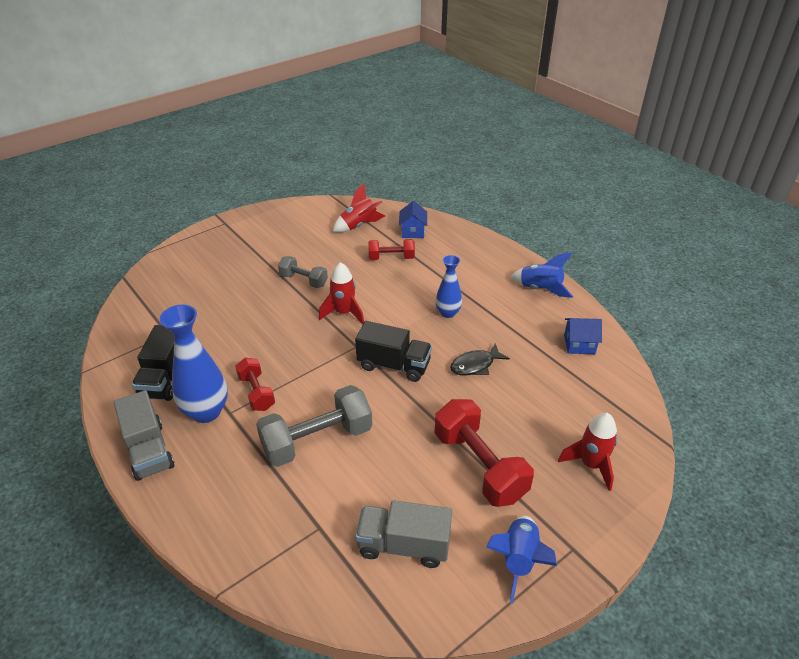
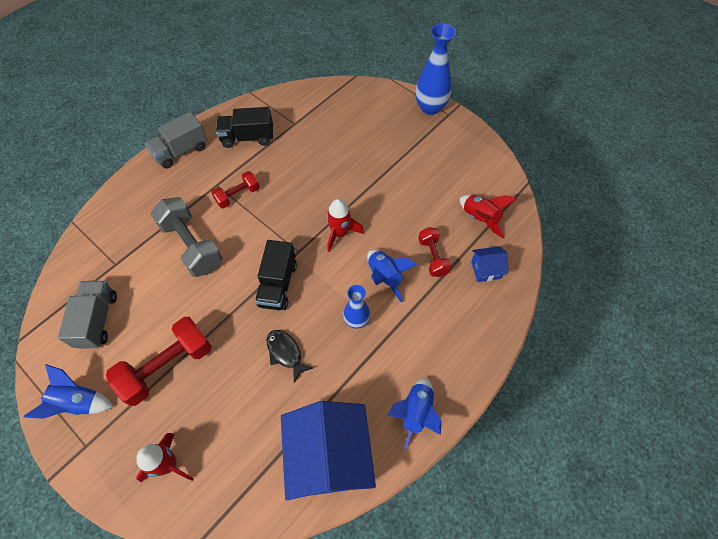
camera: 80 degrees right, 20 degrees up
blue vase [160,305,228,423] -> blue vase moved to [415,23,456,115]
grey dumbbell [278,256,328,288] -> none
blue house [564,318,602,354] -> blue house [281,401,376,500], size x2.22
none -> blue rocket [367,250,417,303]

